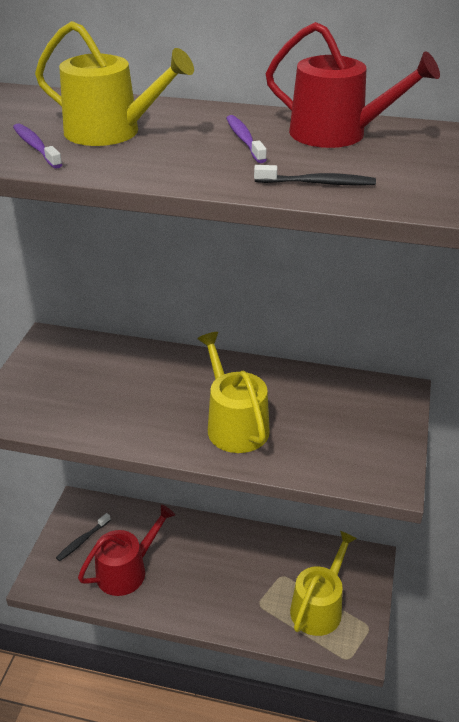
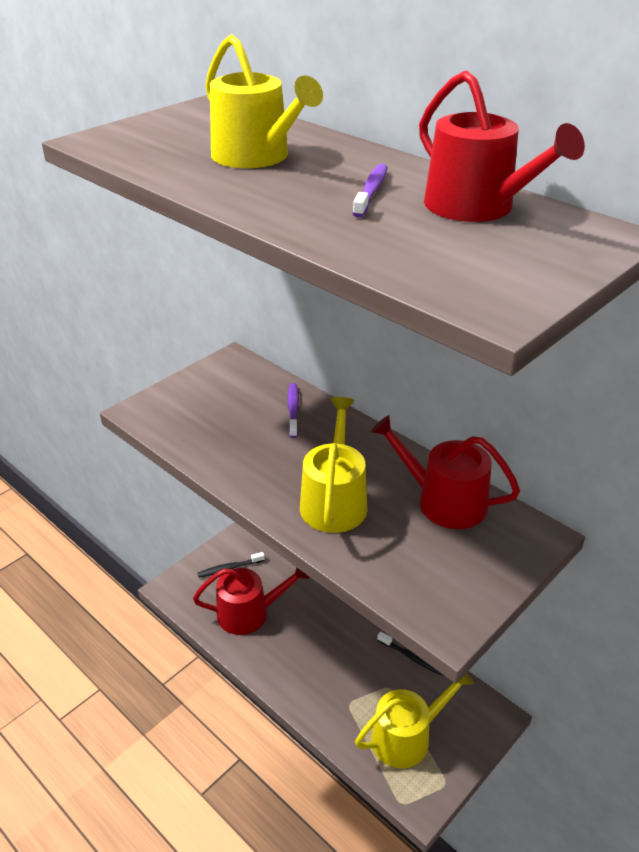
camera: 30 degrees right, 0 degrees up
purple toothbrush [13,123,63,169] -> purple toothbrush moved to [287,383,299,438]
black toothbrush [254,165,376,186] -> black toothbrush moved to [377,632,444,676]
none -> red watering can [371,415,520,529]

